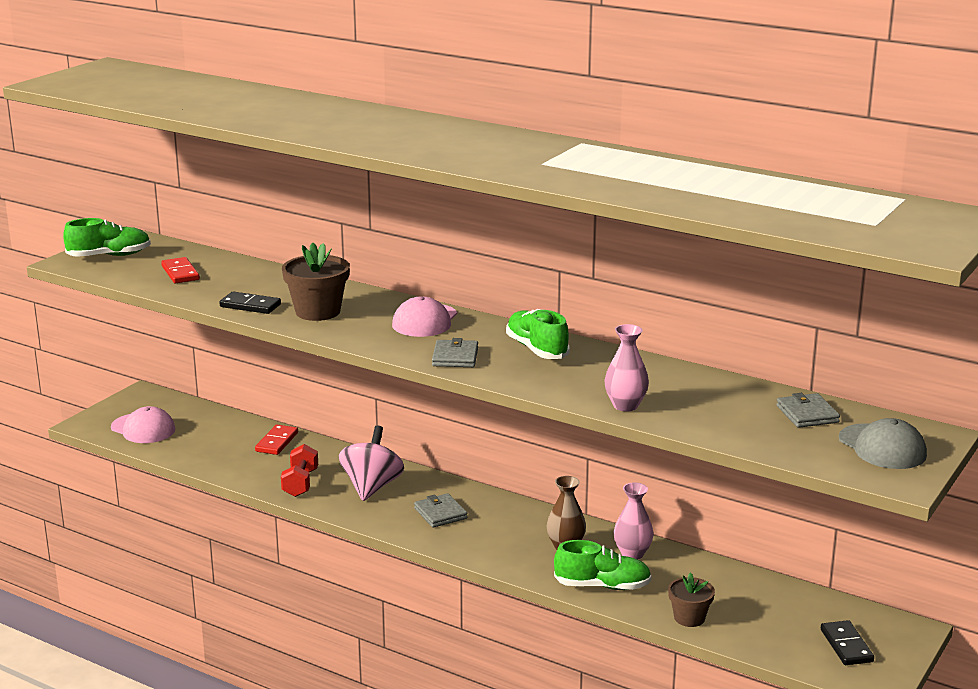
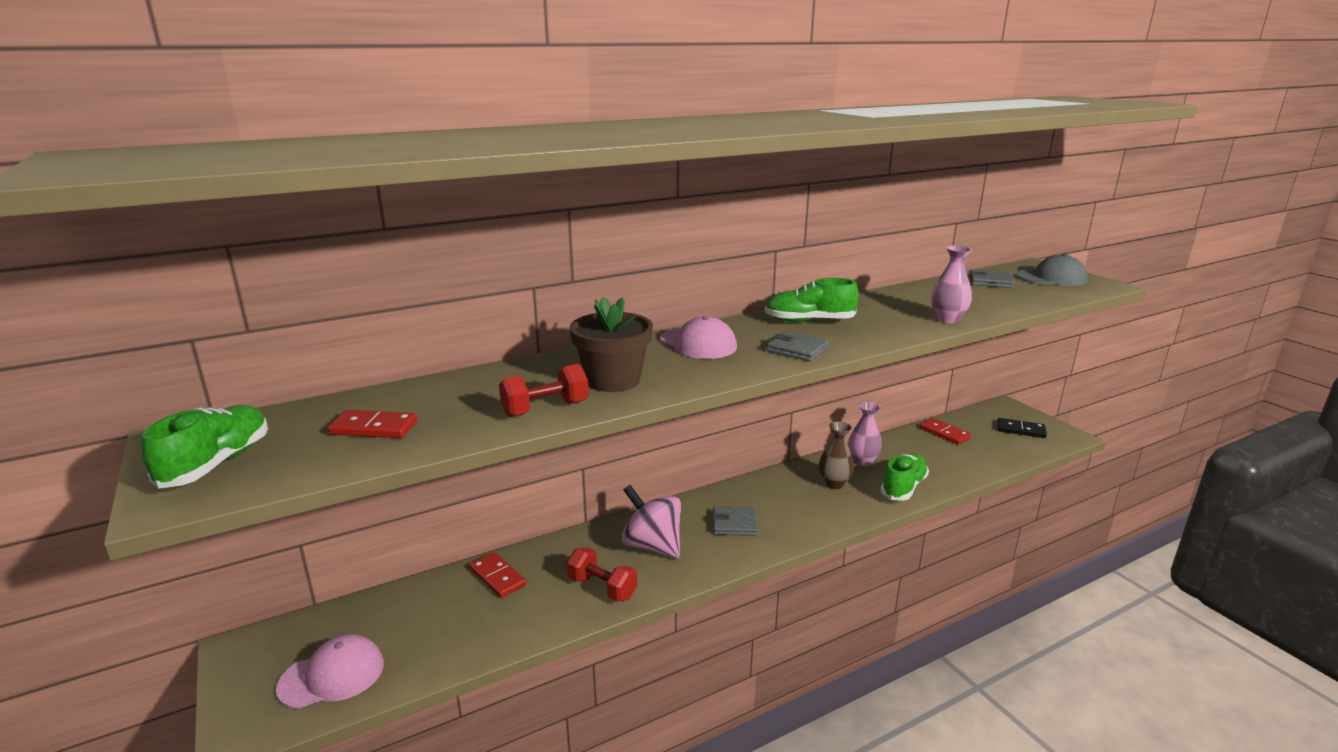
camera: 60 degrees left, 0 degrees up
black domino [219,292,281,314] -> red dumbbell [499,364,589,417]
brown flower pot [668,572,715,627] -> none
none -> red domino [920,418,971,445]

